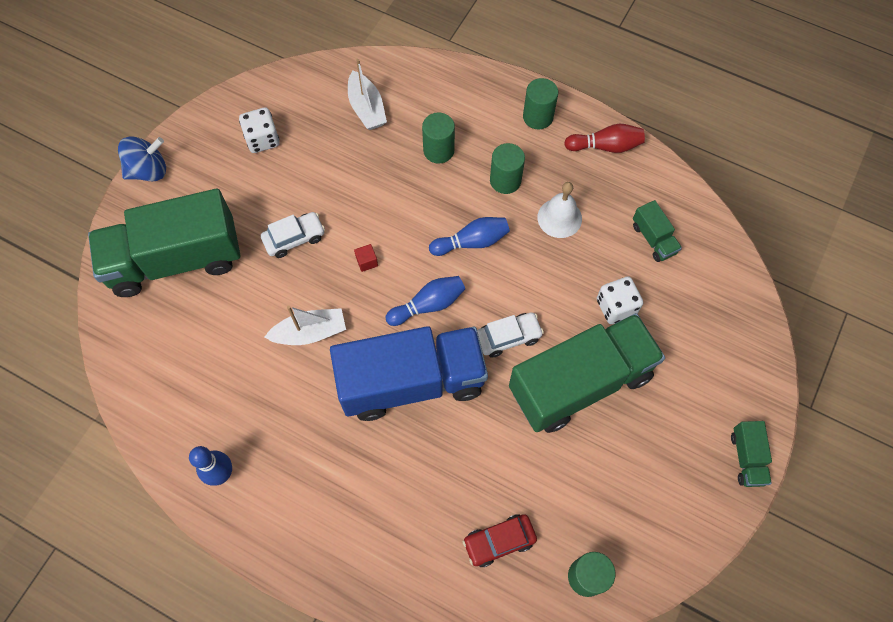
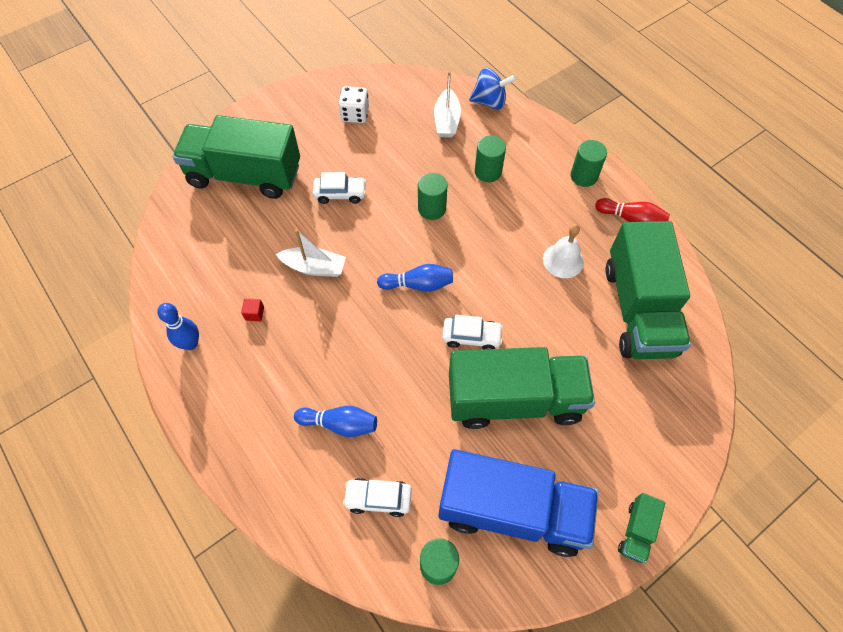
camera: 25 degrees right, 5 degrees down
blue spinning top [118,136,166,181] -> blue spinning top moved to [469,68,516,110]
blue truck [330,326,488,421] -> blue truck moved to [439,449,599,557]
red cube [354,244,378,272] -> red cube moved to [241,298,264,321]
blue bowling pin [429,217,510,256] -> blue bowling pin moved to [294,406,377,437]
red car [463,514,537,567] -> white car [343,478,412,517]
green cylinder [490,143,525,194] -> green cylinder moved to [418,173,448,220]
white dice [597,276,643,324] -> none
green truck [633,200,682,262] -> green truck [605,221,691,359], size x2.41

